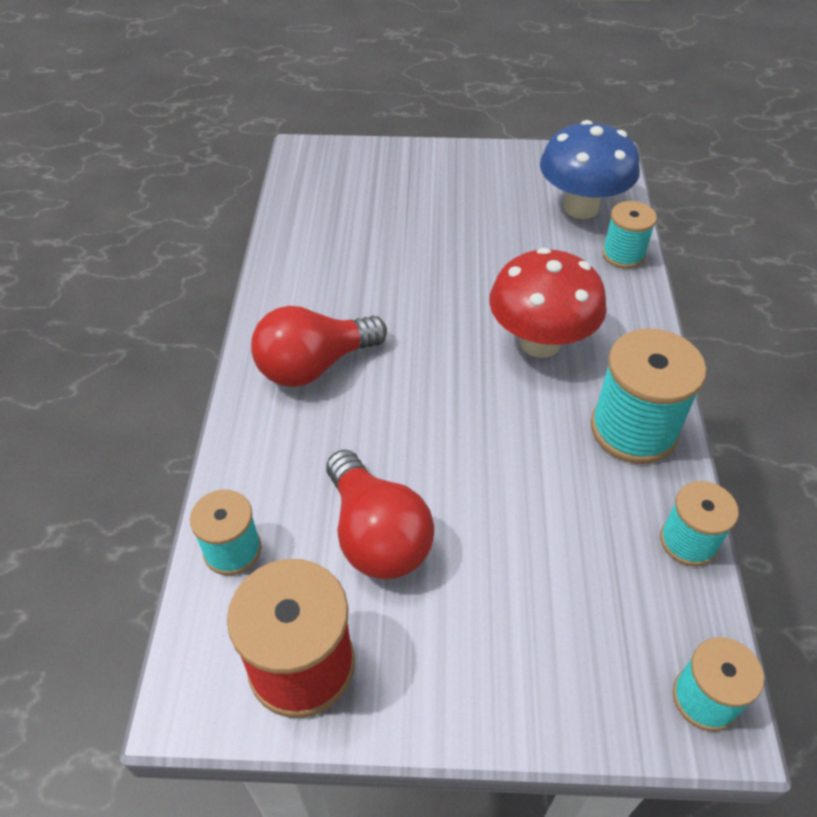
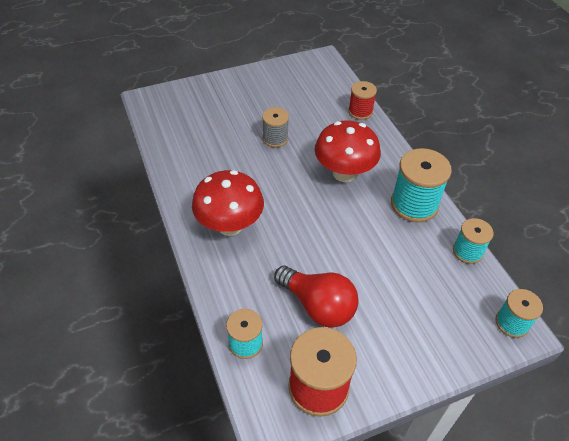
camera: 25 degrees left, 0 degrees up
red light bulb [251,306,387,387] -> red mushroom [192,170,264,236]
blue mushroom [540,120,640,219] -> none
turquoise spool [602,201,657,269] -> red spool [348,81,377,120]
none -> grey spool [262,107,289,147]

